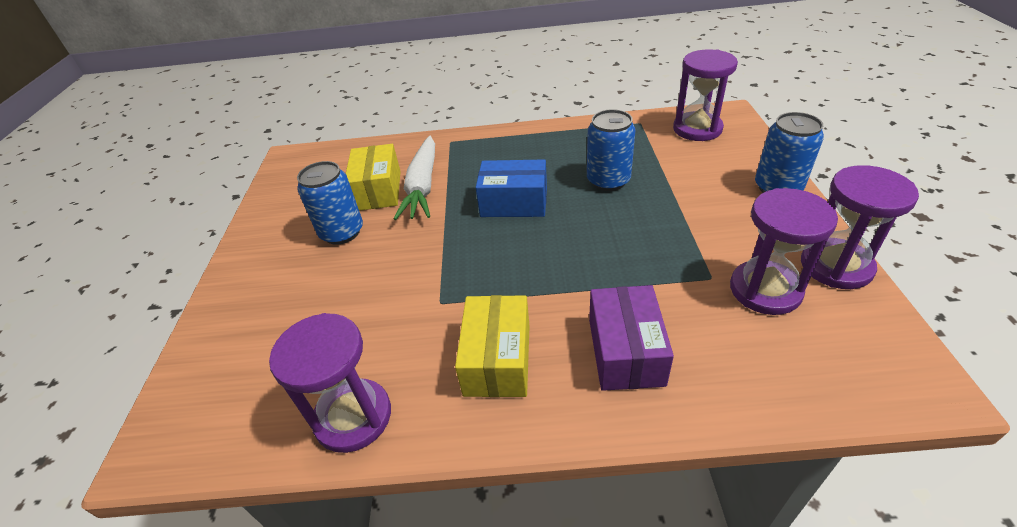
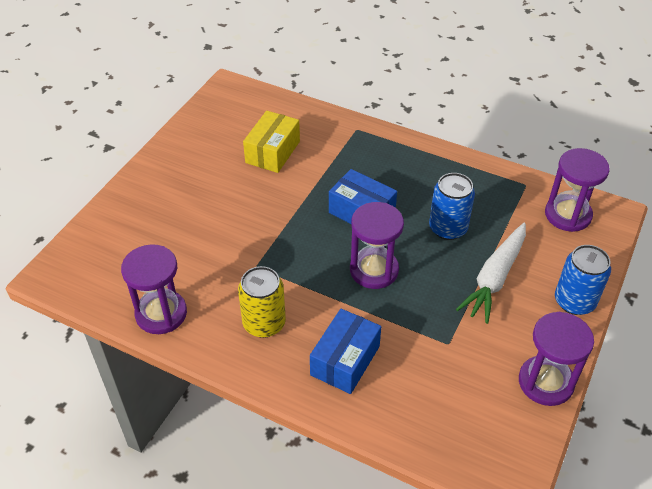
camera: 25 degrees right, 5 degrees up
blue can [297,161,363,245] -> none
white carrot [394,136,435,220] -> white carrot moved to [456,223,526,324]
yellow box [455,295,530,397] -> yellow can [238,266,286,338]
purple box [589,285,674,391] -> blue box [310,309,381,394]
purple hourglass [730,188,838,315] -> purple hourglass moved to [350,202,404,289]

